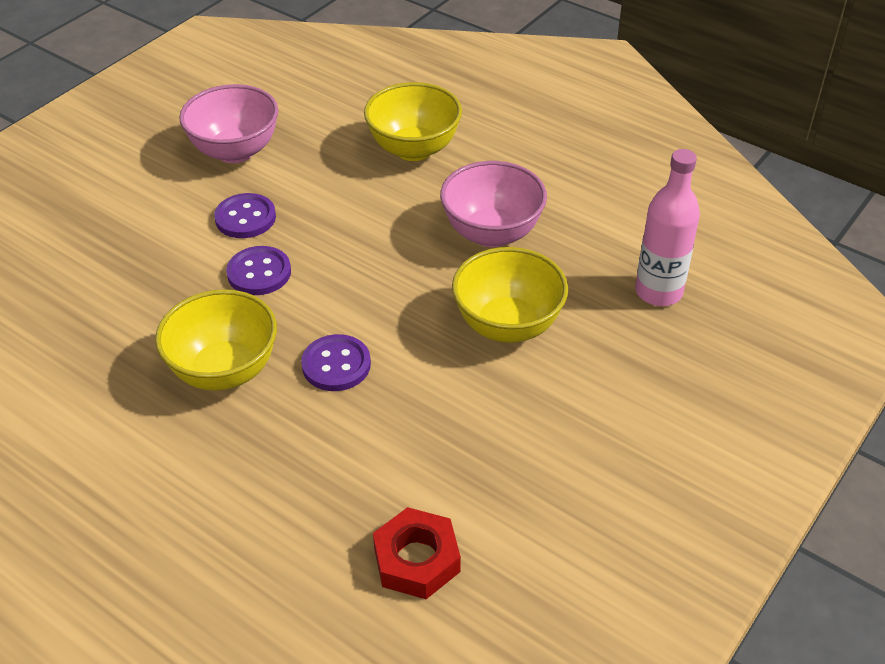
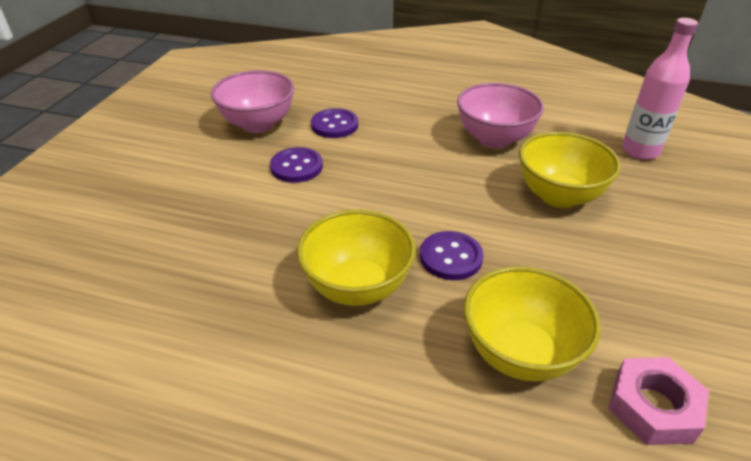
camera: 20 degrees left, 5 degrees down
purple button [226,246,291,295] -> purple button moved to [311,108,358,138]
yellow bowl [364,82,462,161] -> yellow bowl moved to [464,266,601,382]
red nut [373,507,461,599] -> pink nut [608,357,709,445]

